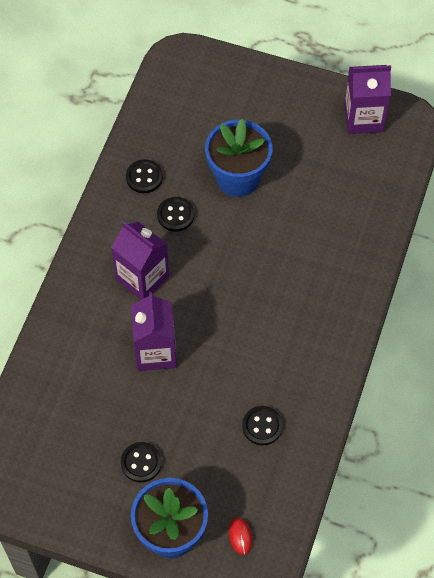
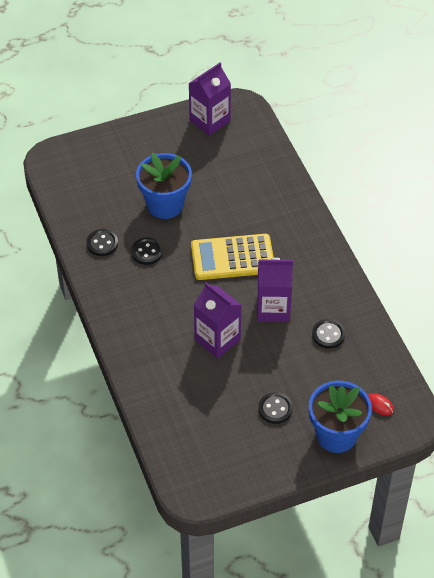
camera: 40 degrees left, 10 degrees down
purple carton [111,222,169,300] -> purple carton moved to [257,258,293,322]
none -> yellow calculator [191,234,274,280]

